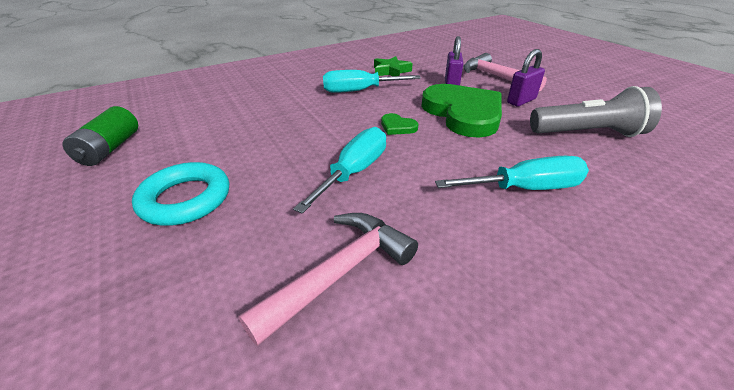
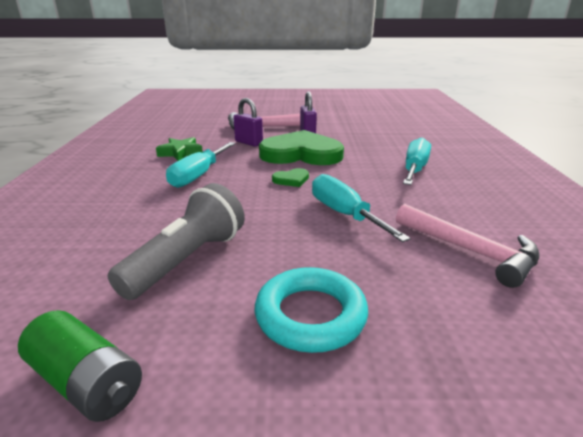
camera: 60 degrees left, 10 degrees down
pink hammer [238,213,418,346] -> pink hammer turned 150 degrees clockwise [396,204,540,288]
grey flashlight [530,86,662,137] -> grey flashlight moved to [108,183,245,300]

